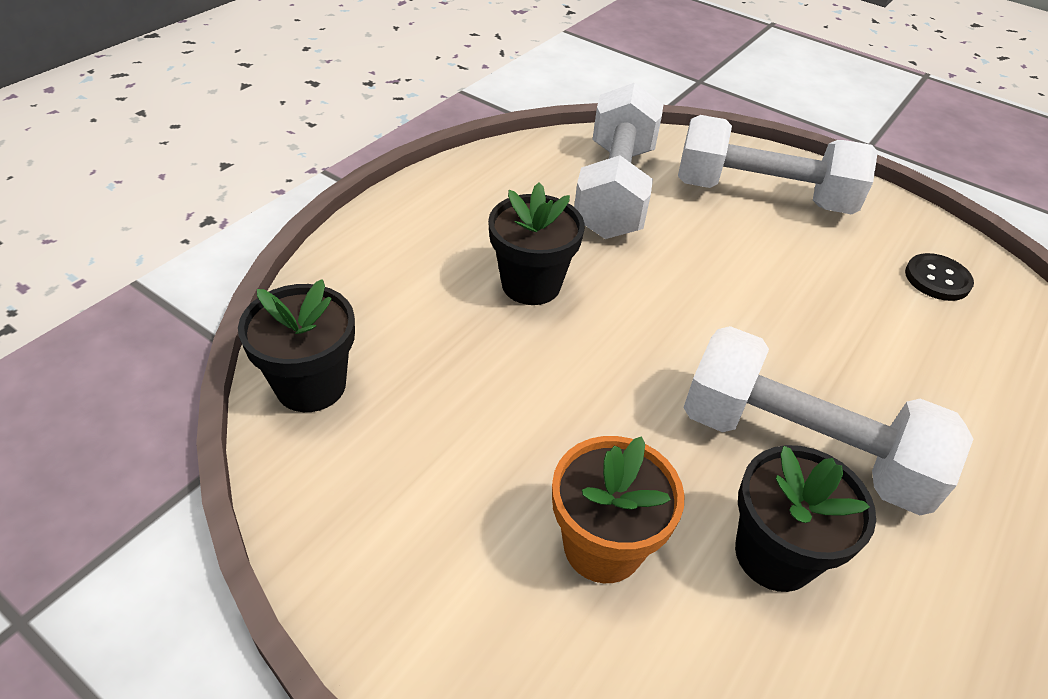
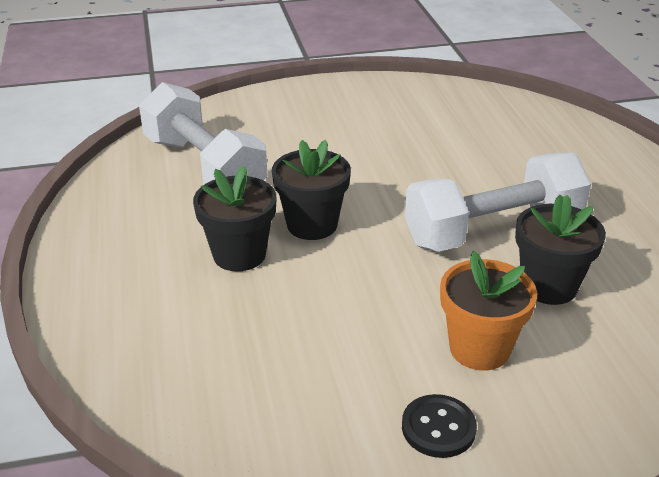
camera: 45 degrees left, 10 degrees down
black flower pot [238,279,355,412] -> black flower pot moved to [272,140,351,240]
white dumbbell [678,115,878,215] -> none
black button [905,253,974,301] -> black button moved to [402,394,477,458]

